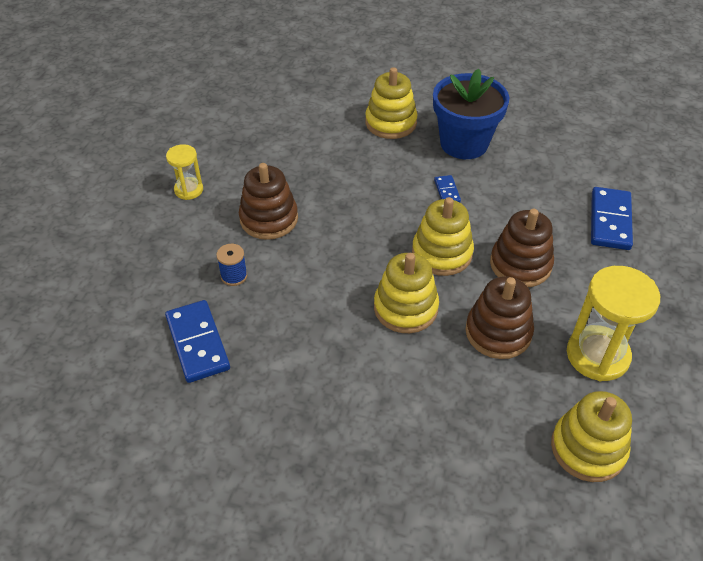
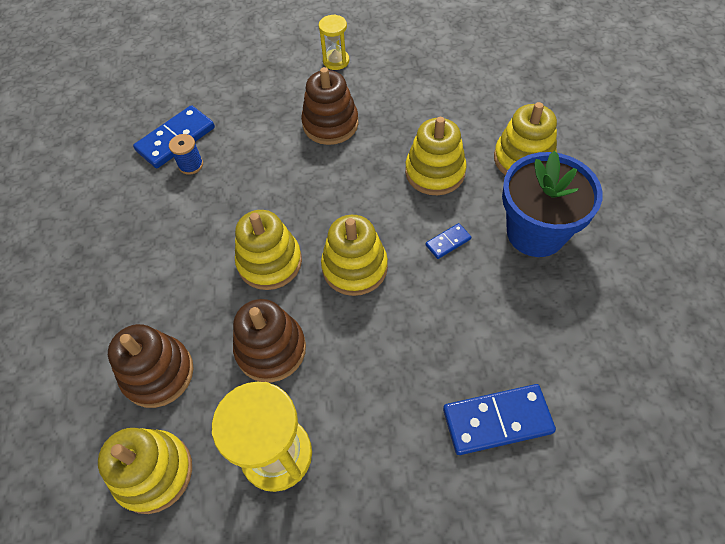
camera: 70 degrees right, 10 degrees up
blue spool [216,244,247,286] -> blue spool moved to [169,134,203,175]
brown stacking toy [490,209,554,287] -> brown stacking toy moved to [108,324,194,408]
none -> yellow stacking toy [405,117,467,195]

